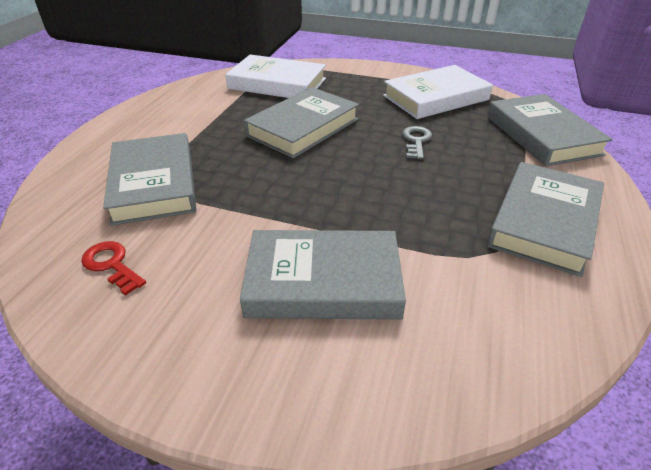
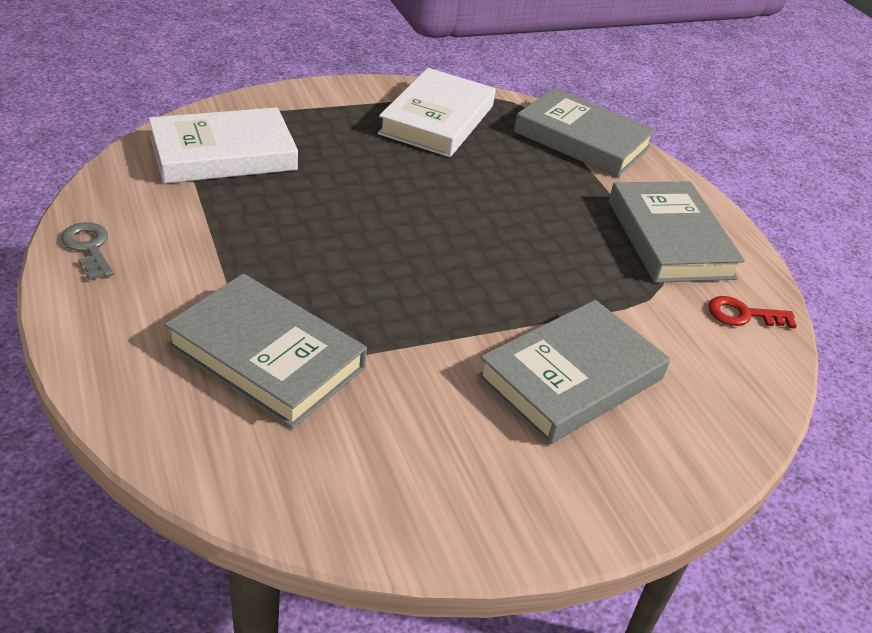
camera: 45 degrees left, 0 degrees up
red key [81,241,146,296] -> red key moved to [708,296,797,329]
grey book [244,87,359,158] -> none
grey key [402,126,432,160] -> grey key moved to [61,222,114,280]

